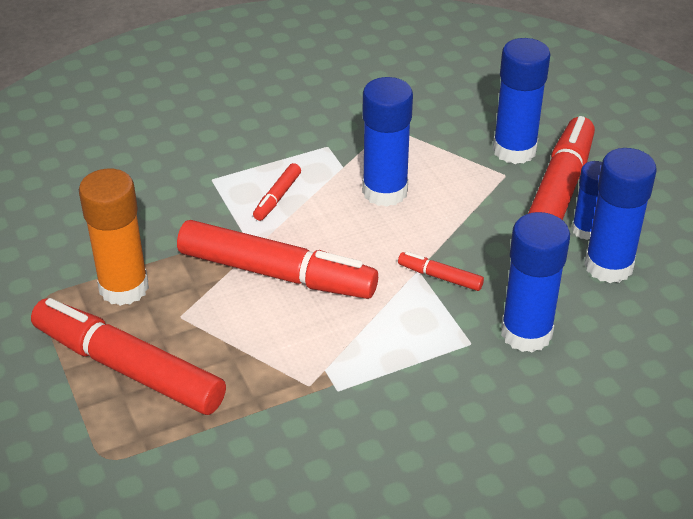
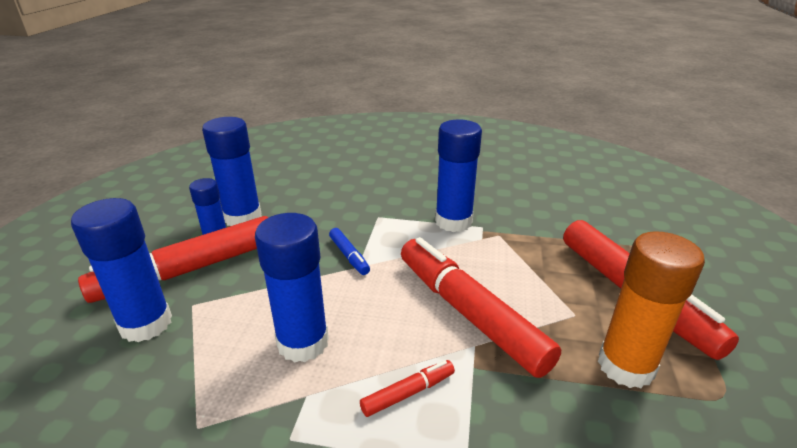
camera: 145 degrees left, 10 degrees down
red marker [398,252,484,291] -> blue marker [329,228,370,275]
blue glue stick [501,212,570,352] -> blue glue stick moved to [435,119,482,232]

